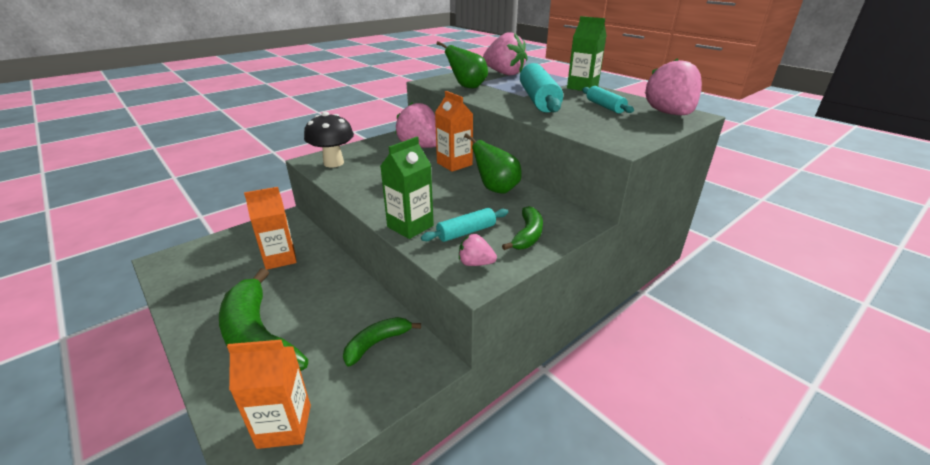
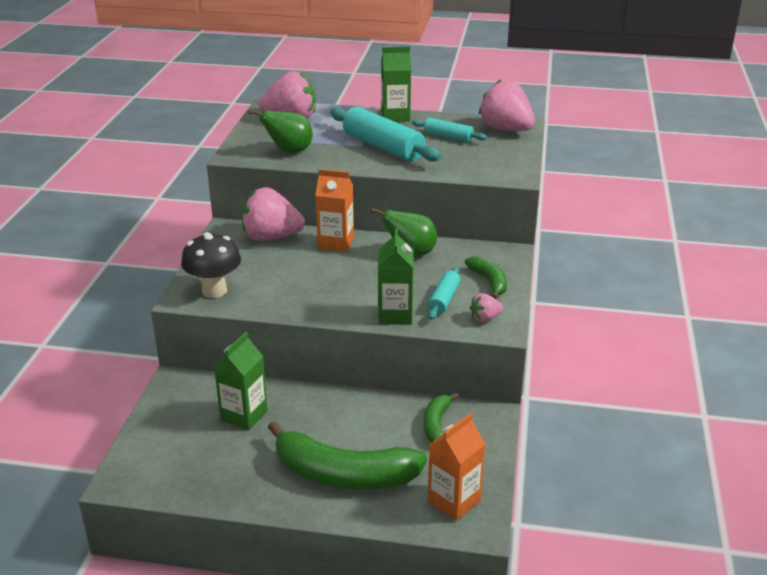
camera: 40 degrees left, 0 degrees up
orange carton [244,187,297,270] -> green carton [214,332,268,431]

